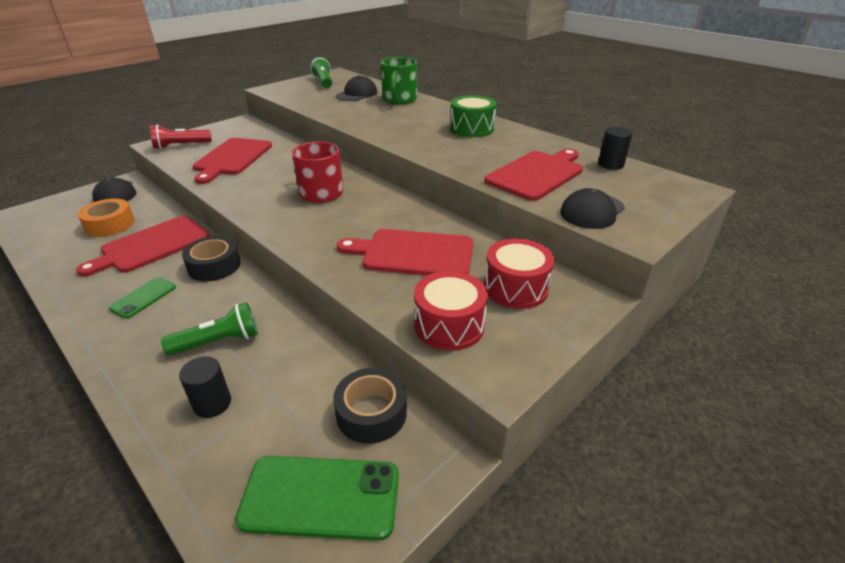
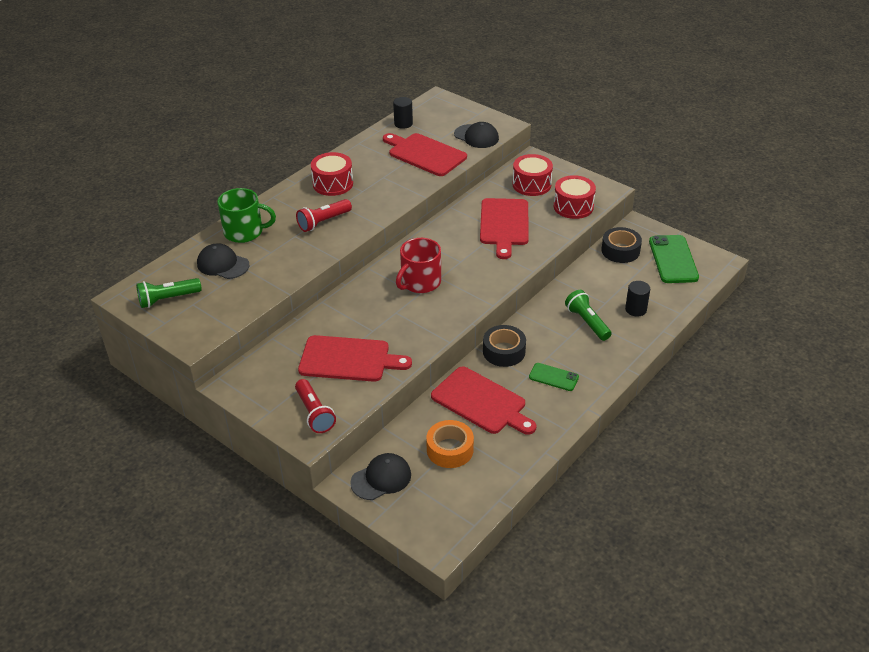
camera: 95 degrees left, 5 degrees up
green drum [450,95,496,137] -> red drum [311,152,353,196]
none -> red flashlight [296,199,352,232]

